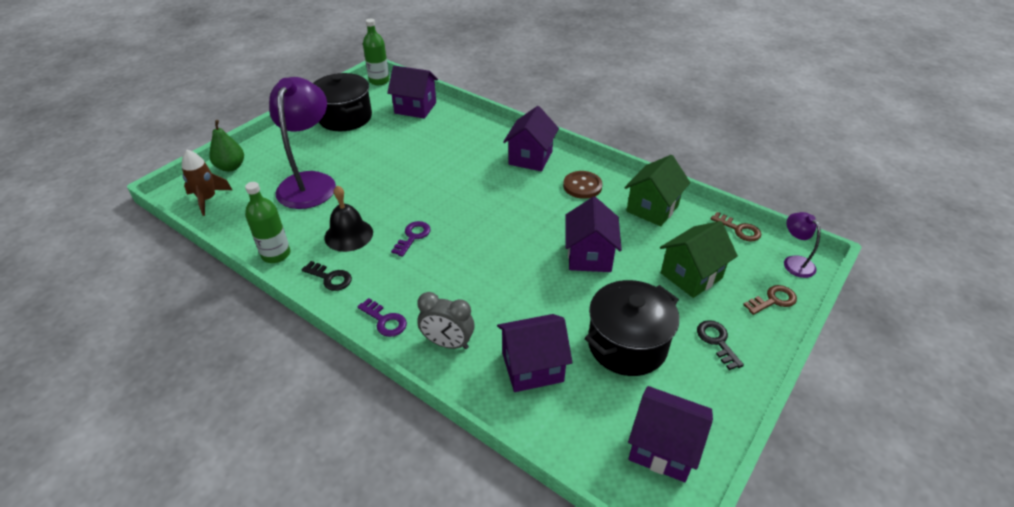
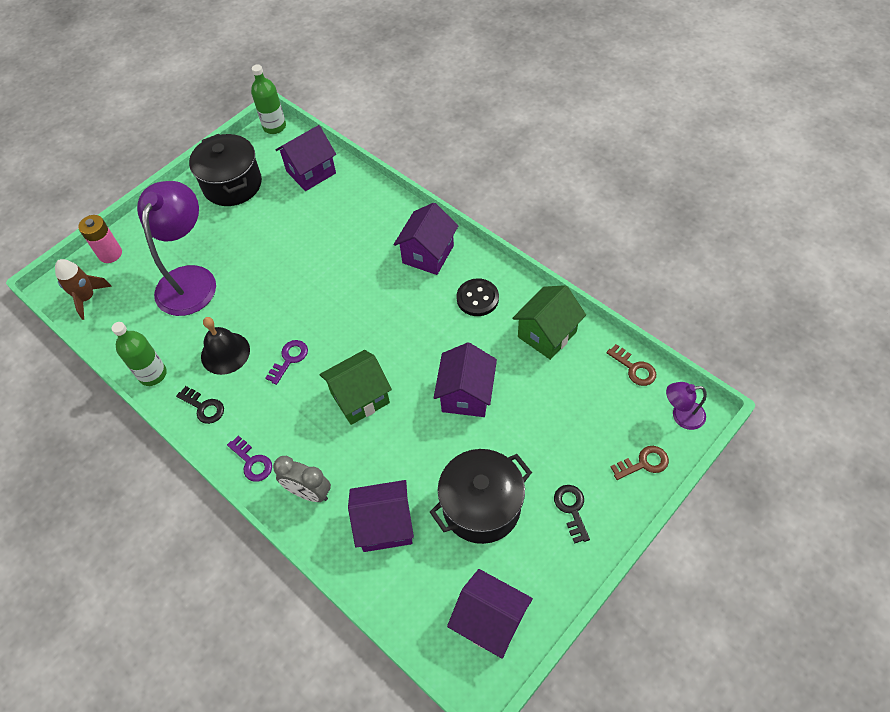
camera: 10 degrees right, 15 degrees up
green pear [209,120,244,172] -> pink battery [78,215,122,263]
purple house [387,66,438,119] -> purple house turned 60 degrees counterclockwise [275,125,336,191]
brown button [563,171,603,199] -> black button [456,278,499,316]
green house [660,221,738,298] -> green house moved to [320,350,392,425]
purple lamp [784,212,821,278] -> purple lamp turned 75 degrees counterclockwise [666,382,707,430]

